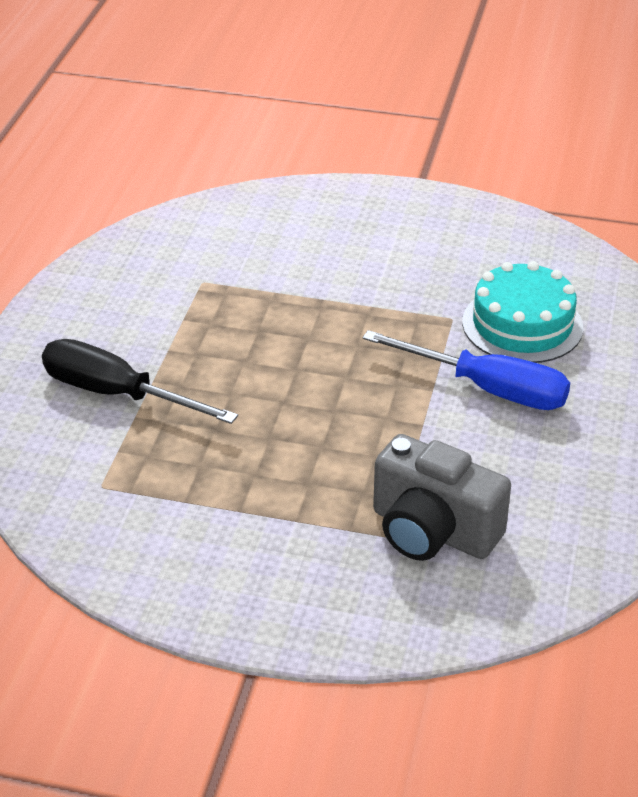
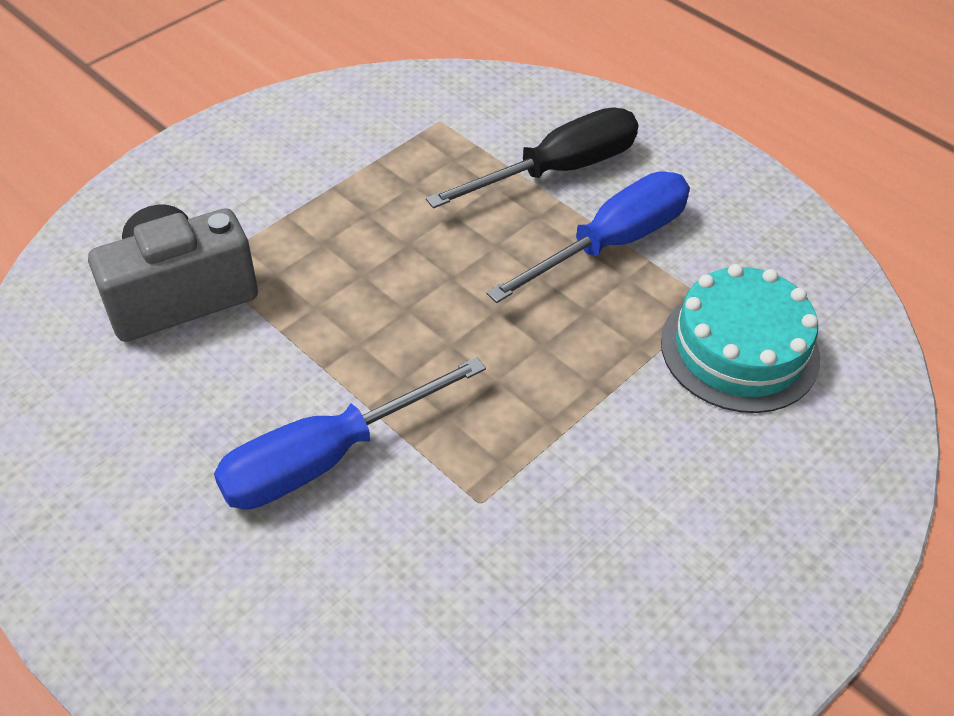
camera: 120 degrees right, 10 degrees up
turquoise cake [462,261,583,363] -> turquoise cake moved to [661,264,820,413]
none -> blue screwdriver [486,171,690,303]

